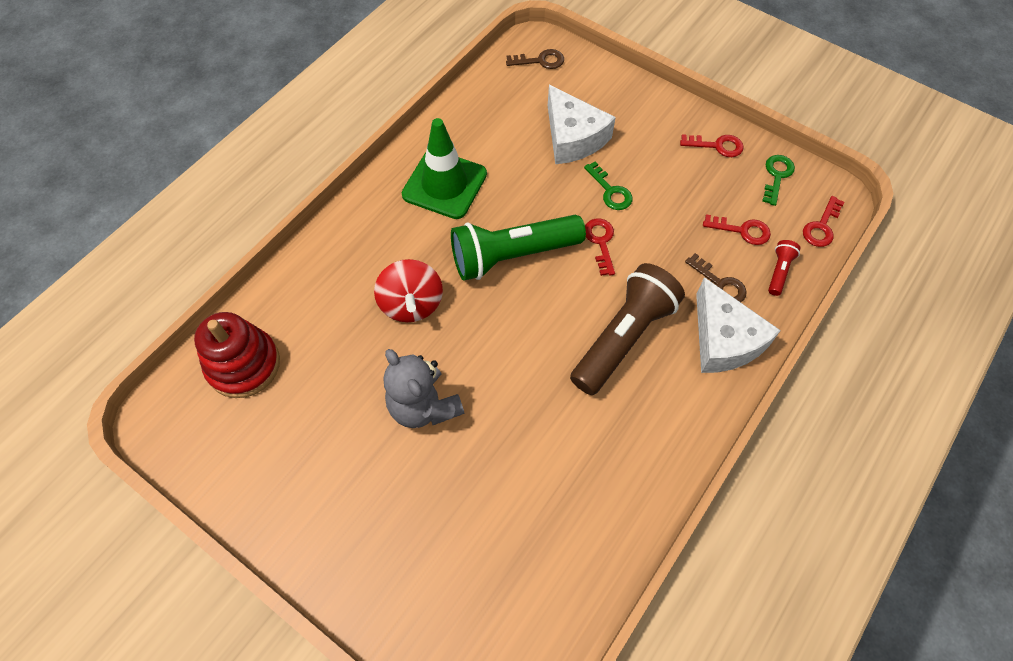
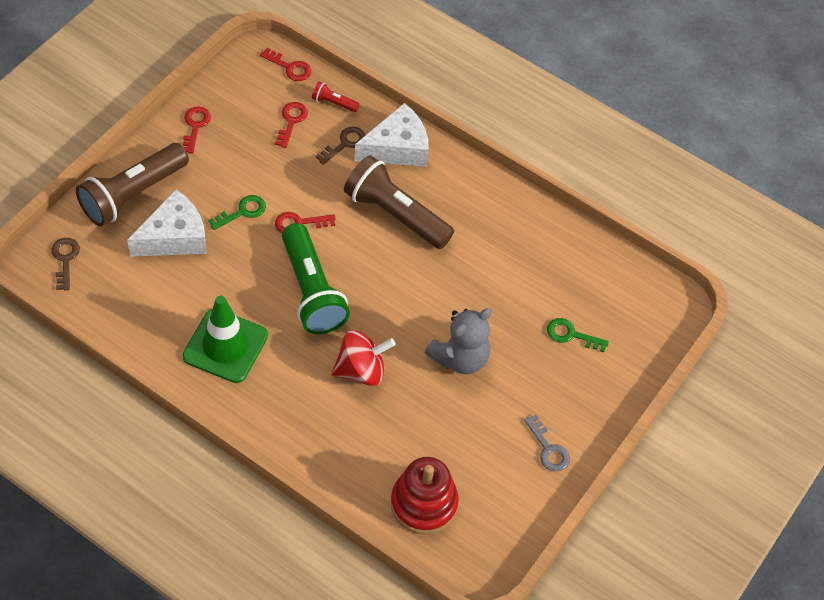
camera: 95 degrees left, 5 degrees down
green key [762,155,795,206] -> green key moved to [547,318,609,352]
none -> brown flashlight [76,143,189,226]
none -> grey key [524,415,570,471]

